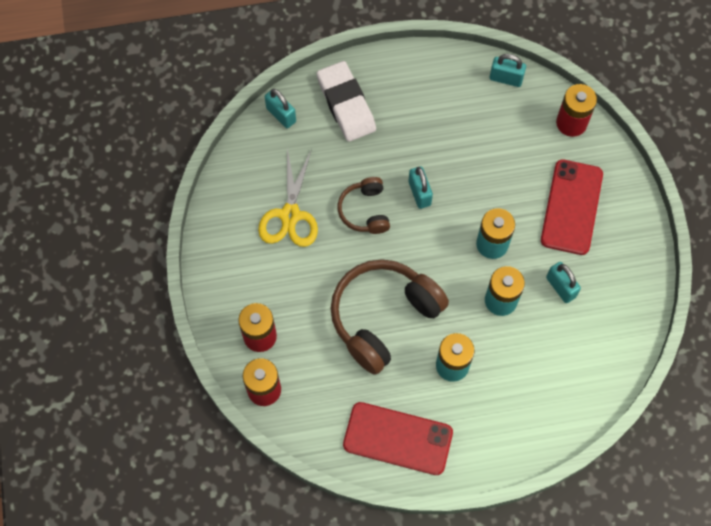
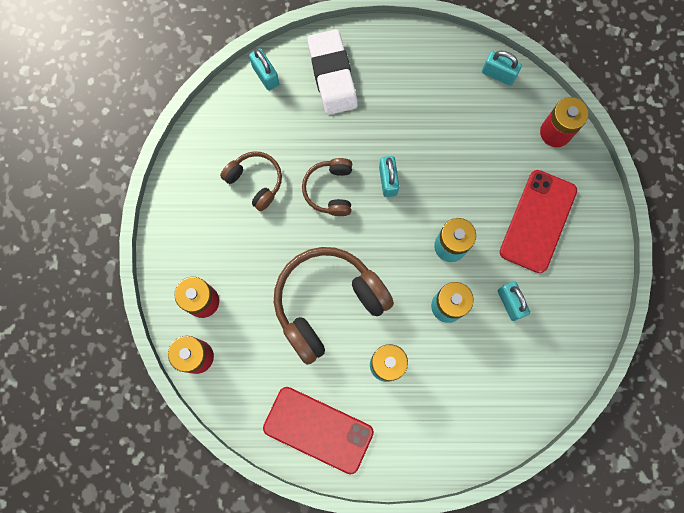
camera: 10 degrees right, 10 degrees up
yellow scissors [258,149,318,247] -> brown headphones [220,151,282,211]

